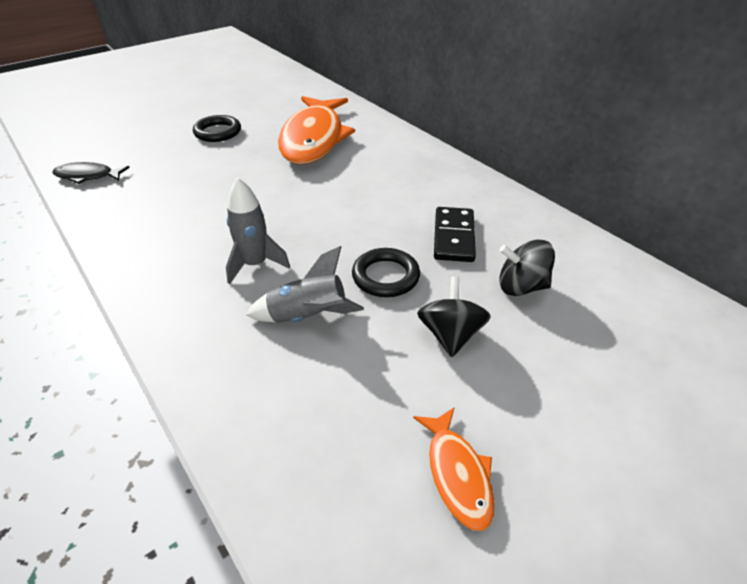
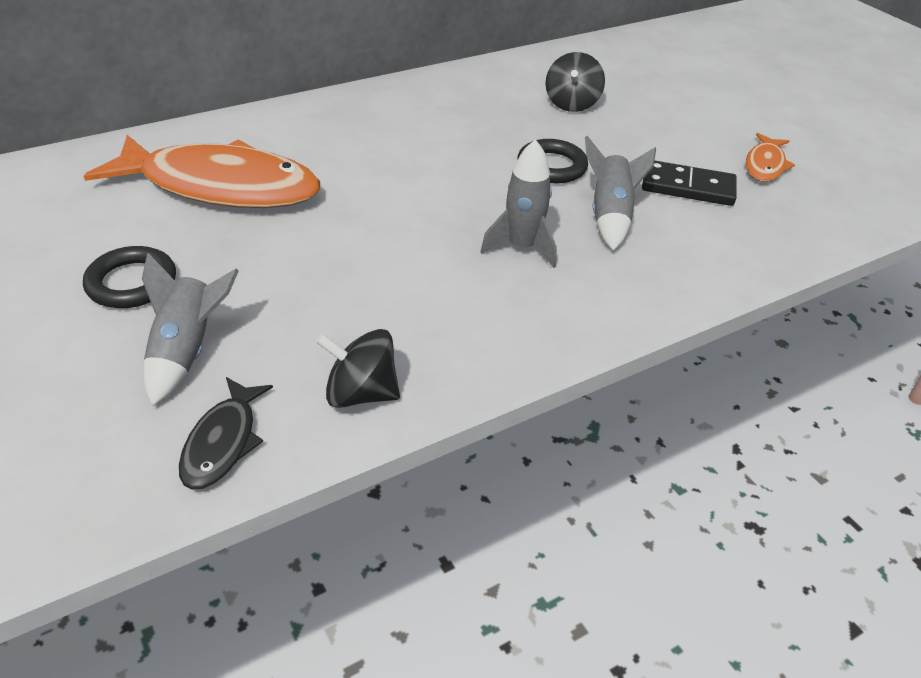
camera: 85 degrees left, 0 degrees up
orange fish [413,407,494,531] -> orange fish turned 120 degrees clockwise [746,133,795,182]
black spinning top [417,276,491,357] -> black spinning top moved to [316,329,400,408]
black domino [434,207,476,262] -> black domino moved to [642,160,736,206]
none -> grey rocket [142,253,239,406]

